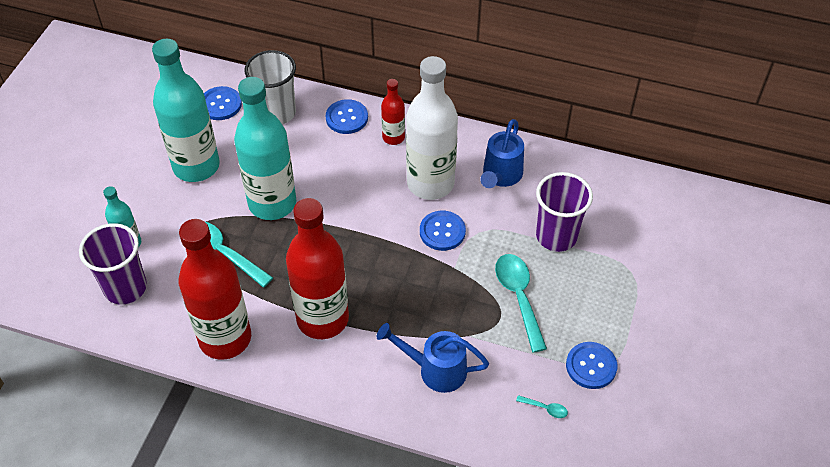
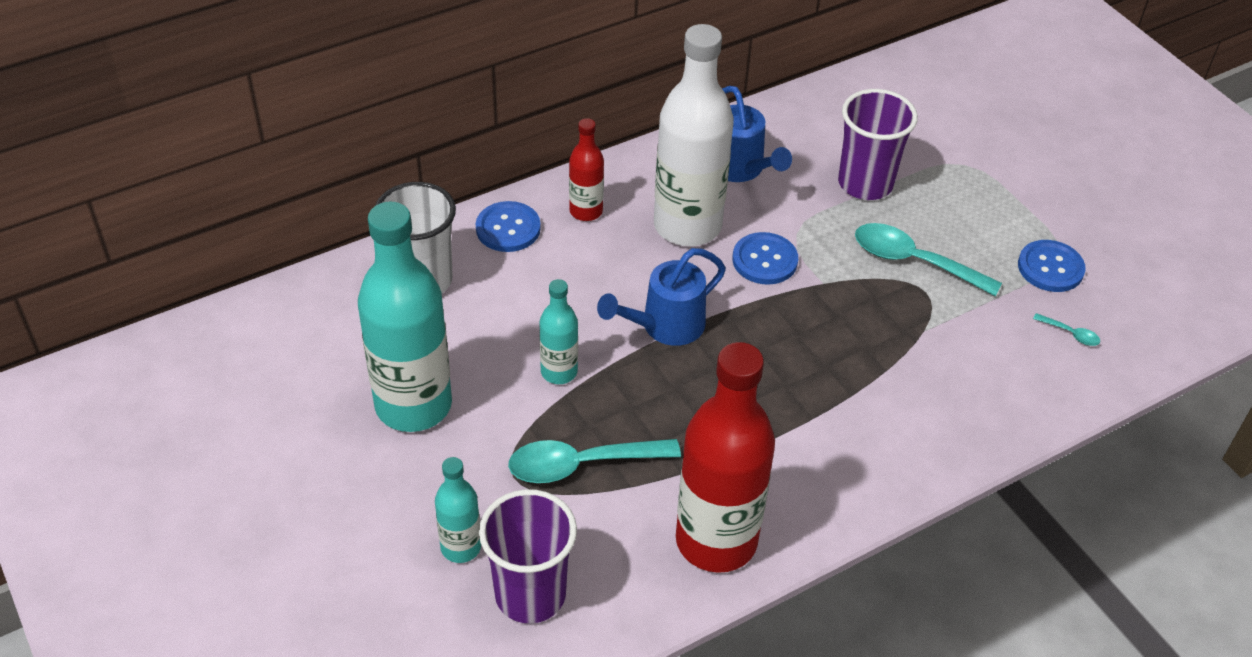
camera: 50 degrees left, 5 degrees down
blue button [204,86,242,120] -> none
turquoise bottle [234,77,296,220] -> turquoise bottle [540,279,578,384], size x0.49
red bottle [286,198,349,339] -> none
blue watering can [377,323,489,393] -> blue watering can moved to [597,248,726,346]
turquoise spoon [516,395,568,418] -> turquoise spoon turned 60 degrees clockwise [1033,313,1100,346]

